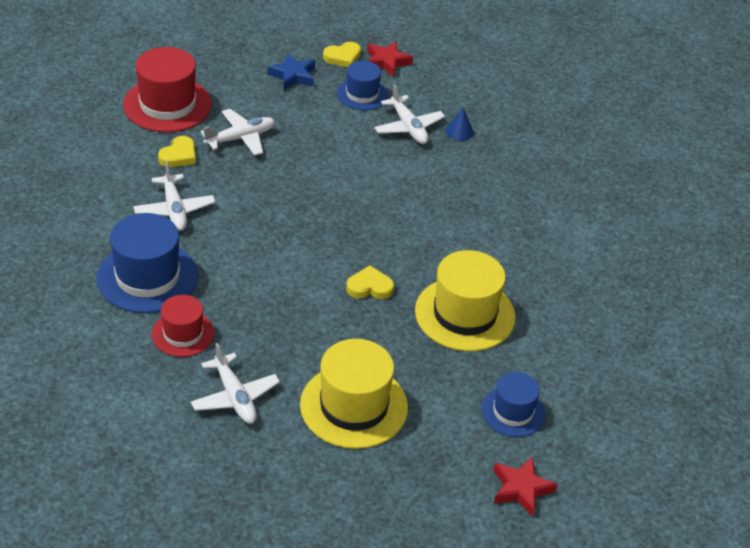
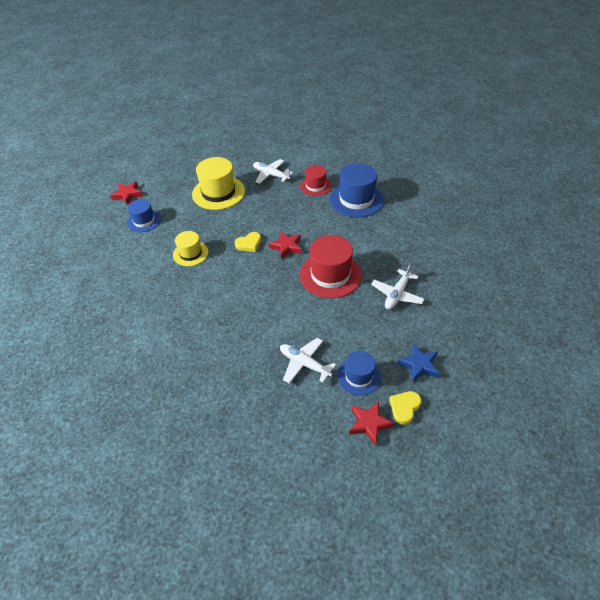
camera: 155 degrees right, 5 degrees up
red hat [123,47,212,132] -> red hat moved to [300,235,362,298]
white plane [133,161,215,230] -> none
yellow heart [158,136,196,167] -> none
yellow hat [415,250,516,351] -> yellow hat [173,231,208,266], size x0.60
blue cone [446,108,474,141] -> none
none -> red star [268,232,302,260]

